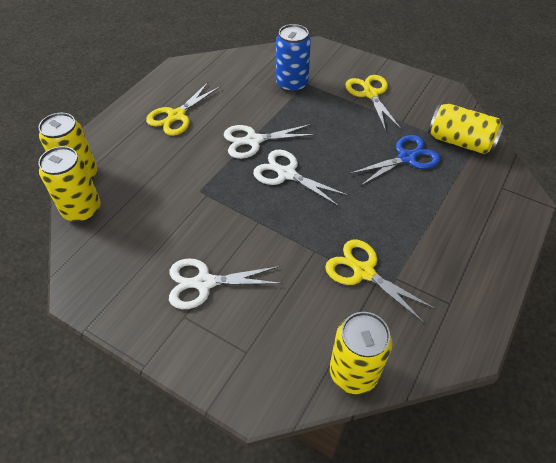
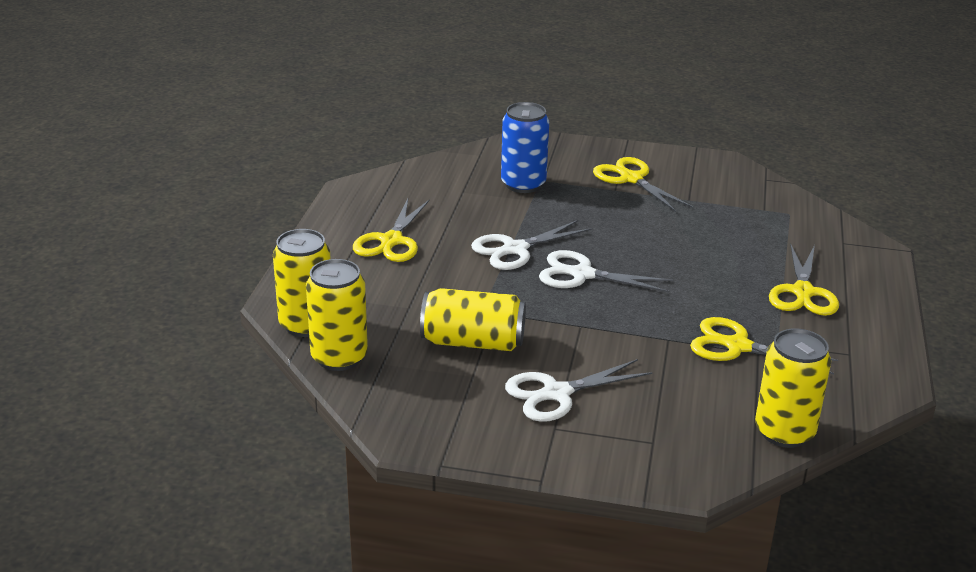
camera: 20 degrees left, 20 degrees down
blue scissors [349,135,441,186] -> none
yellow can [428,103,504,154] -> yellow can moved to [420,288,526,351]
none -> yellow scissors [769,243,839,316]

